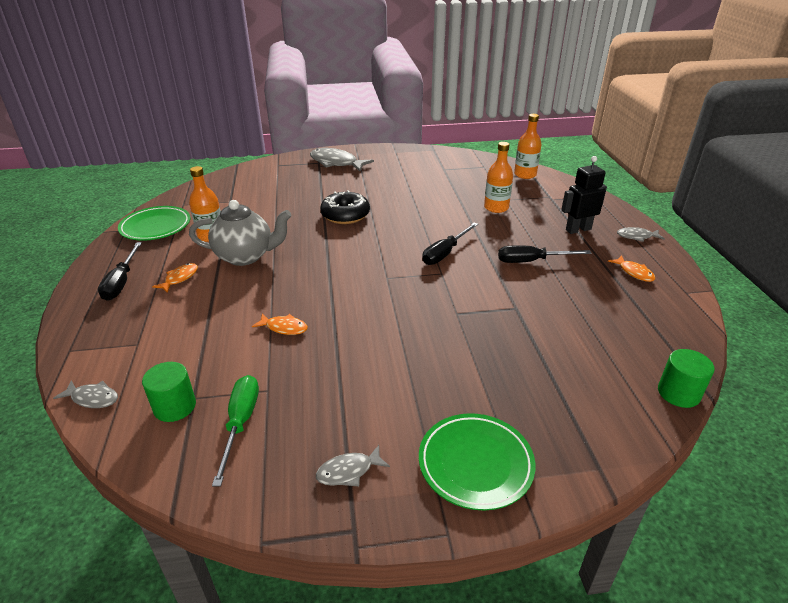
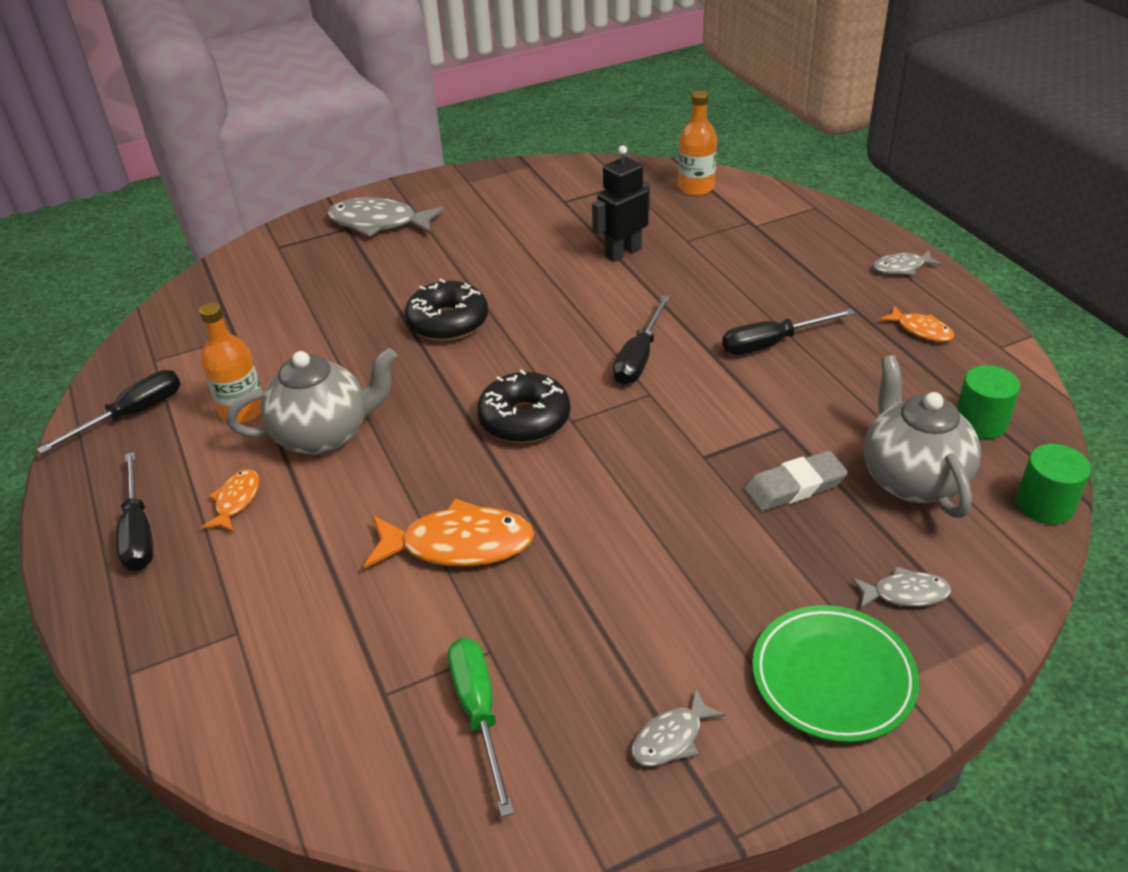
camera: 15 degrees left, 5 degrees up
grey fish [53,380,118,408] -> grey fish moved to [852,567,951,608]
green plate [118,206,190,241] -> black screwdriver [37,370,181,454]
green cylinder [142,362,196,422] -> green cylinder moved to [957,365,1020,439]
orange fish [252,313,308,335] -> orange fish [364,498,534,569], size x1.89
orange bottle [484,142,513,213] -> none
black robot [561,156,607,234] -> black robot moved to [592,145,650,262]
none -> black donut [477,369,570,443]
none -> grey eraser [744,451,848,511]
none -> grey teapot [864,355,981,518]

